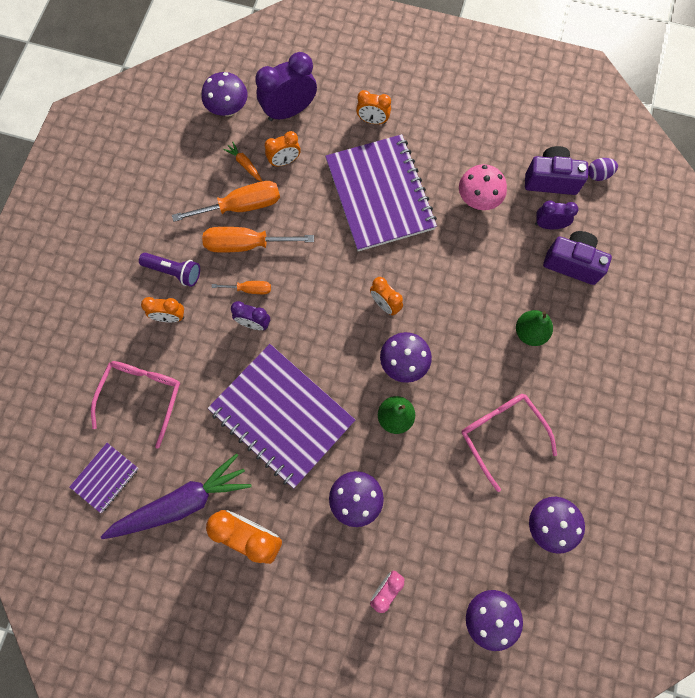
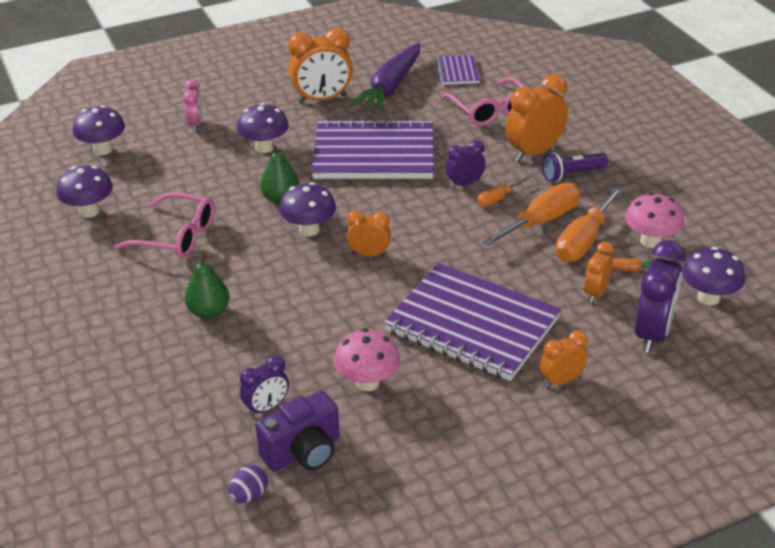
camera: 140 degrees right, 35 degrees down
orange clock [141,297,184,322] -> orange clock [506,74,568,162], size x1.73
purple camera [543,231,612,285] -> none
none -> pink mushroom [625,193,684,248]

